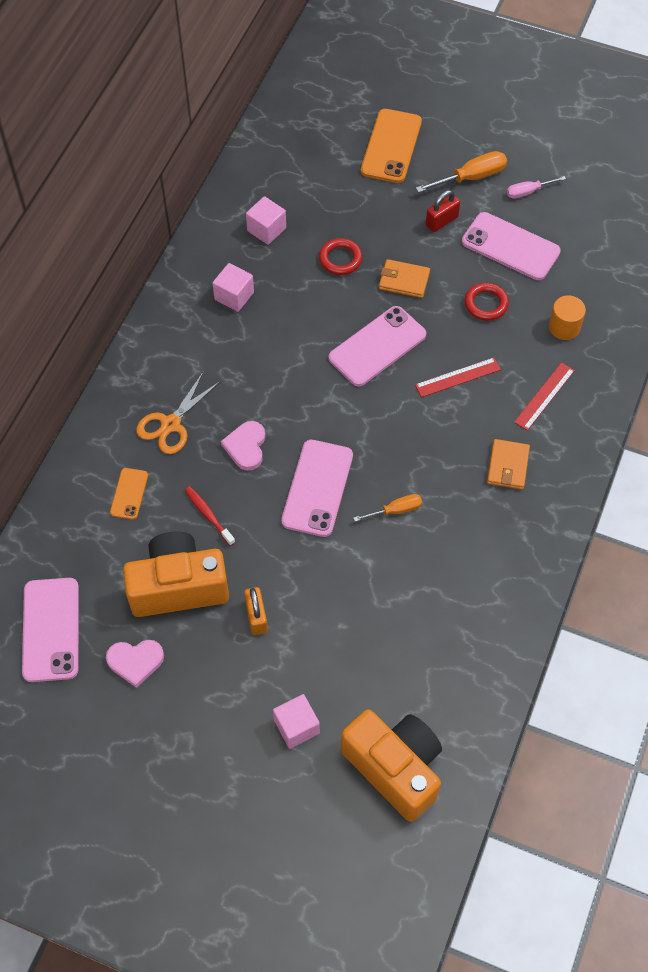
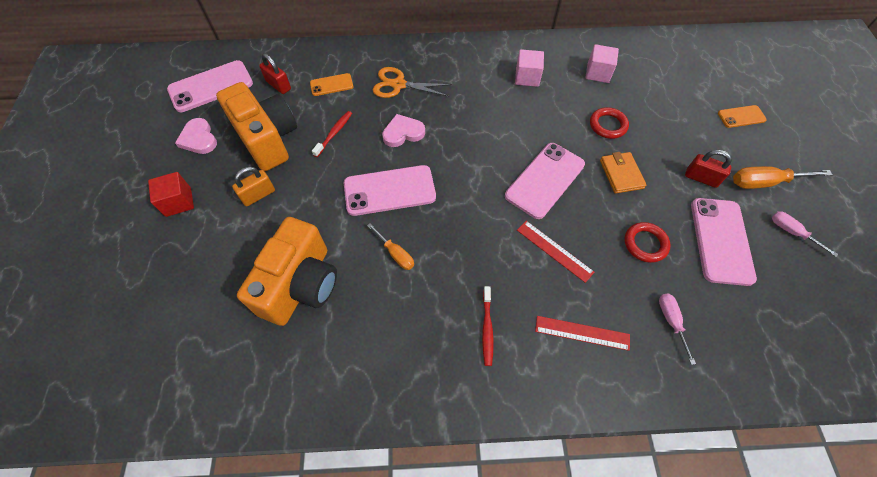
camera: 65 degrees right, 0 degrees up
pink cube [273,694,320,749] -> none
pink phone [329,306,426,386] -> pink phone turned 75 degrees counterclockwise [505,143,585,219]
orange camera [341,709,442,822] -> orange camera moved to [237,217,337,326]
orange phone [361,109,422,183] -> orange phone [718,105,767,128], size x0.53
orange screwdriver [416,151,507,193] -> orange screwdriver turned 135 degrees clockwise [733,166,833,189]
orange wallet [487,439,530,490] -> red toothbrush [482,286,494,366]
orange cylinder [549,295,586,340] -> pink screwdriver [659,293,696,365]
none -> red cube [148,172,194,217]
none -> red padlock [259,53,291,94]

